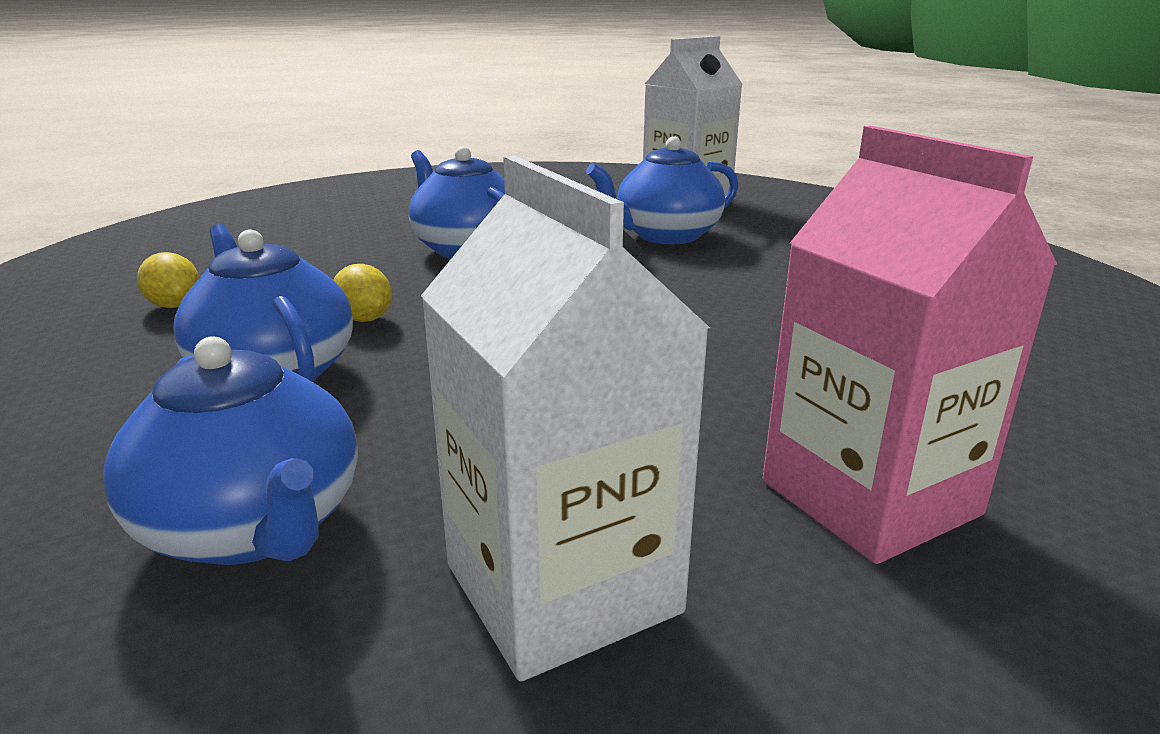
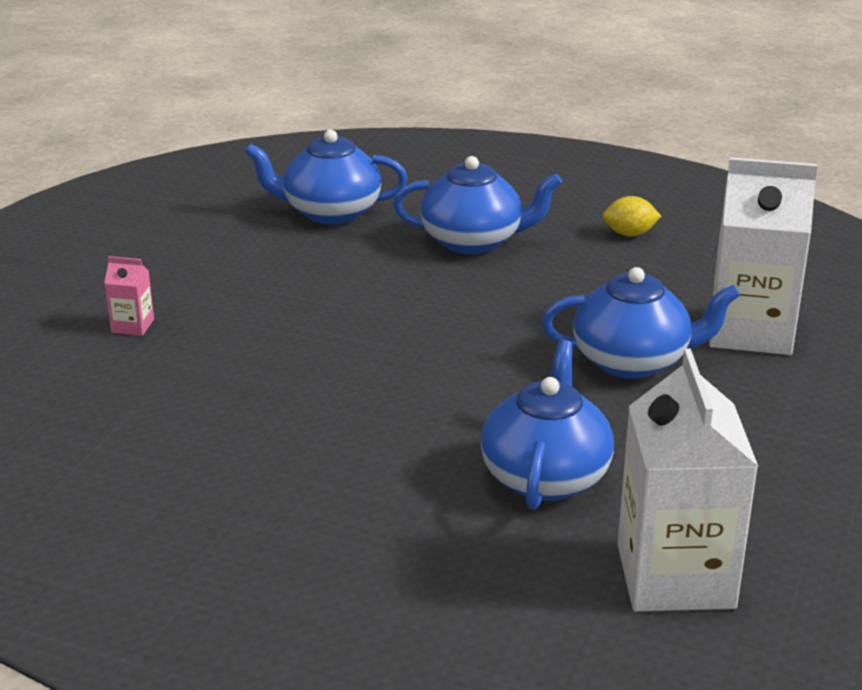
camera: 130 degrees right, 5 degrees up
yellow lemon [334,264,392,322] -> none
white carton [421,156,710,681] -> white carton moved to [709,157,817,355]
pink carton [763,126,1057,564] -> pink carton [104,256,154,336], size x0.42

